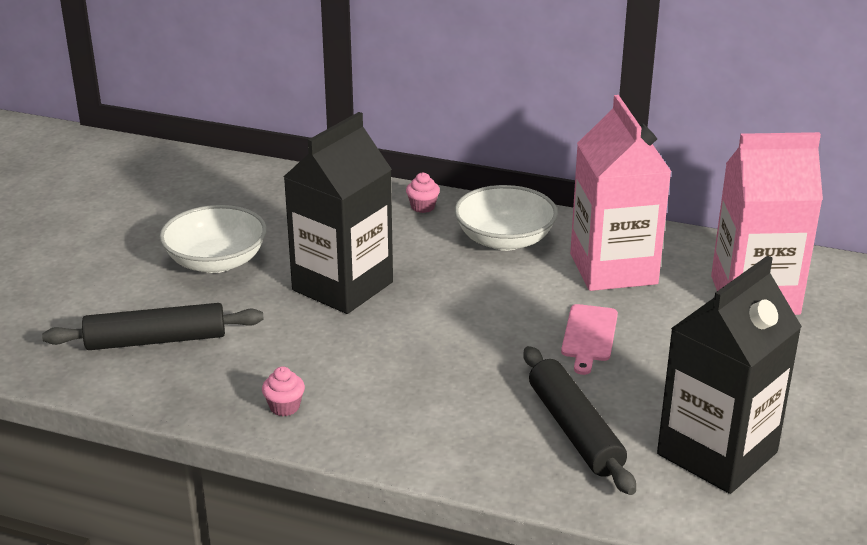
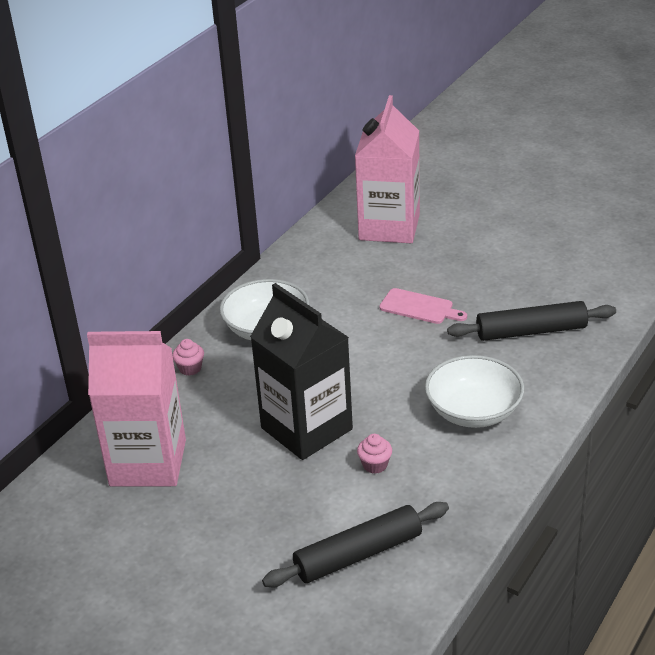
camera: 75 degrees left, 5 degrees up
black rolling pin [42,303,264,350] -> black rolling pin turned 60 degrees clockwise [262,502,449,587]
white bowl [160,205,267,273] -> white bowl moved to [425,355,525,428]
pink cupcake [262,367,305,416] -> pink cupcake moved to [357,434,392,474]
pink carton [570,95,672,291] -> pink carton moved to [87,331,186,486]
black carton [657,255,802,494] -> none

